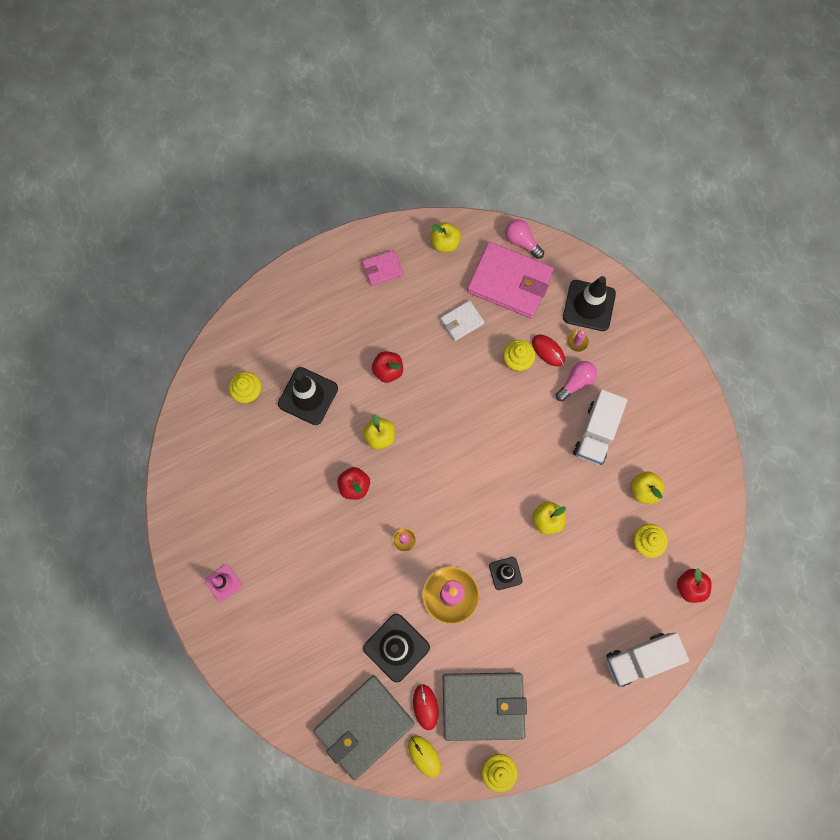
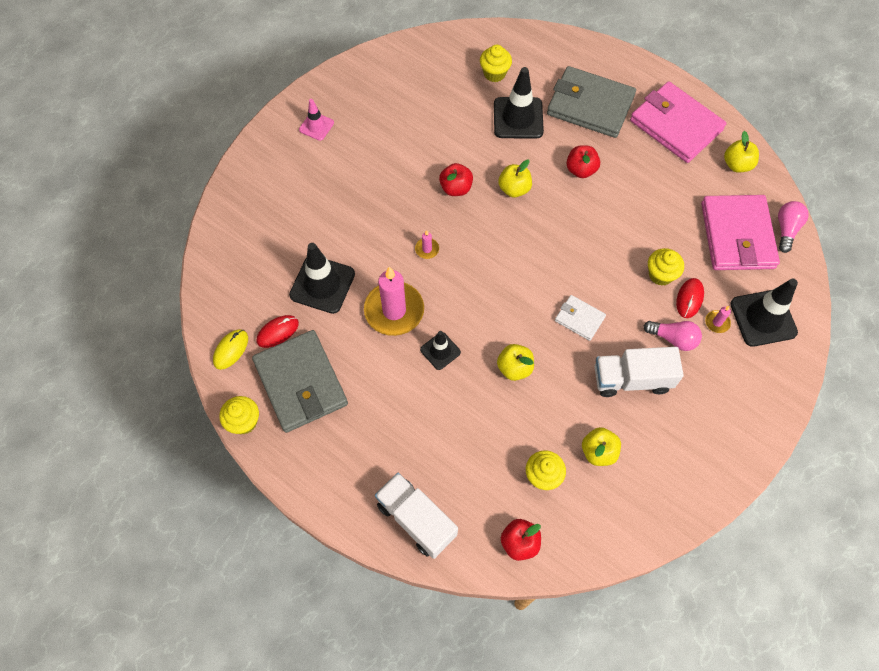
camera: 65 degrees right, 10 degrees down
grey wallet [313,675,414,780] -> grey wallet moved to [547,66,636,138]
pink wallet [362,250,404,286] -> pink wallet [630,81,726,163], size x2.04
white wallet [440,300,484,341] -> white wallet moved to [555,295,606,341]

